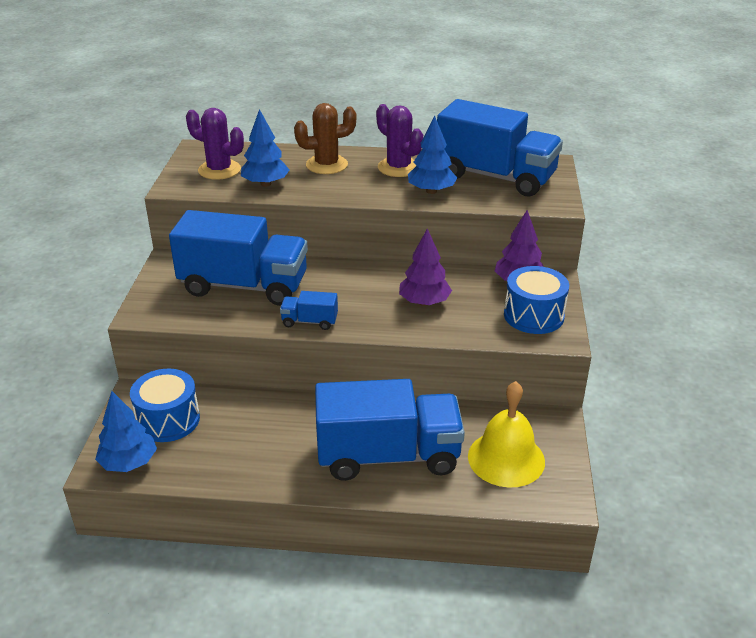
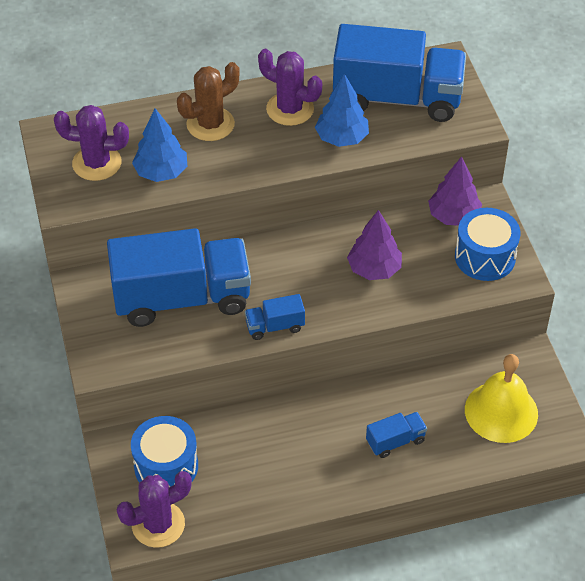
camera: 20 degrees left, 15 degrees up
blue tree [95,391,157,472] -> purple cactus [117,471,192,548]
blue truck [315,379,465,481] -> blue truck [366,412,427,458], size x0.42

